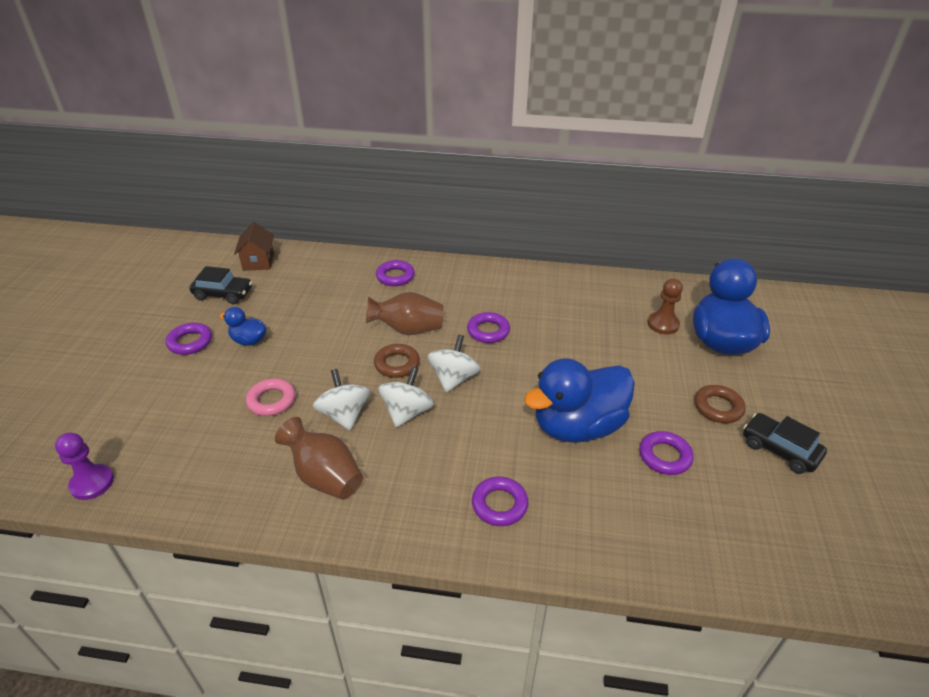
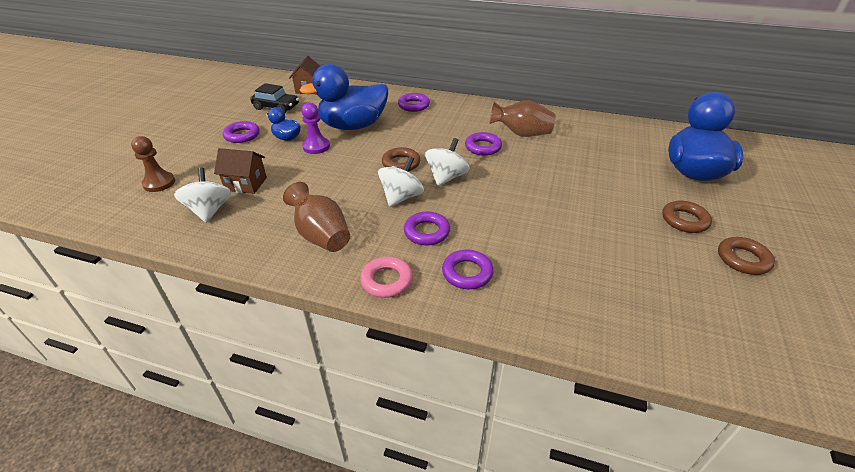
camera: 10 degrees right, 0 degrees up
purple pawn [55,433,114,500] -> purple pawn moved to [302,102,330,154]
pink ring [246,378,296,416] -> pink ring moved to [360,257,413,298]
white spinning top [313,369,370,431] -> white spinning top moved to [174,168,231,223]
brown vase [366,292,444,335] -> brown vase moved to [489,100,556,137]
blue duck [524,358,635,443] -> blue duck moved to [299,64,388,130]
purple ring [639,431,694,475] -> purple ring moved to [404,211,450,245]
brown pawn [648,279,683,334] -> brown pawn moved to [131,136,175,192]
black car [743,413,827,474] -> brown ring [718,237,775,275]
none -> brown house [214,148,267,194]

